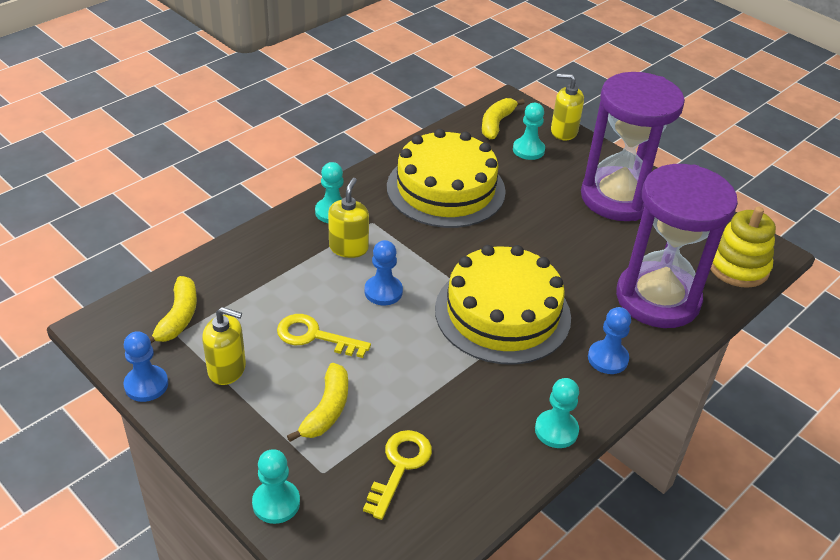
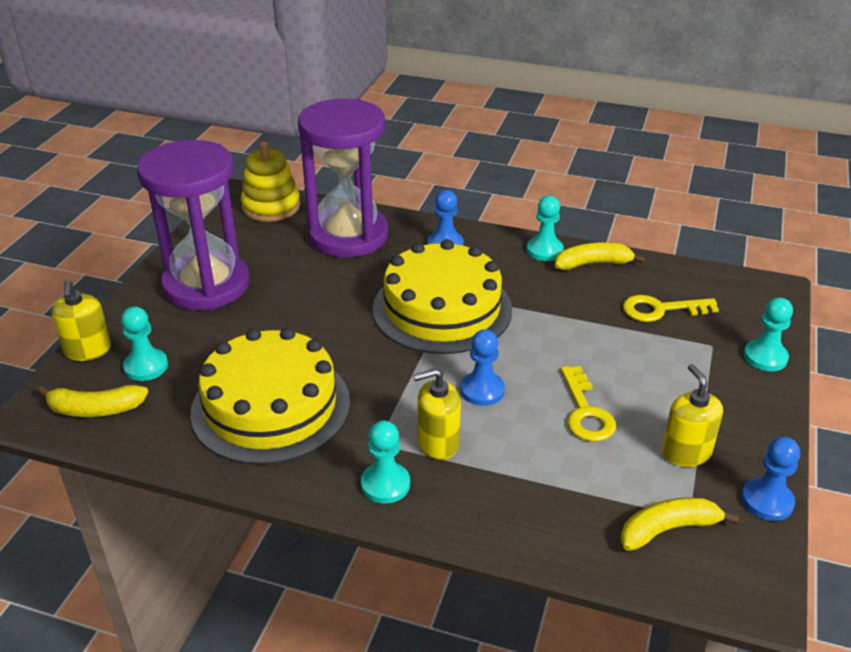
camera: 115 degrees left, 5 degrees down
yellow banana [287,363,348,442] -> yellow banana moved to [555,242,645,270]

